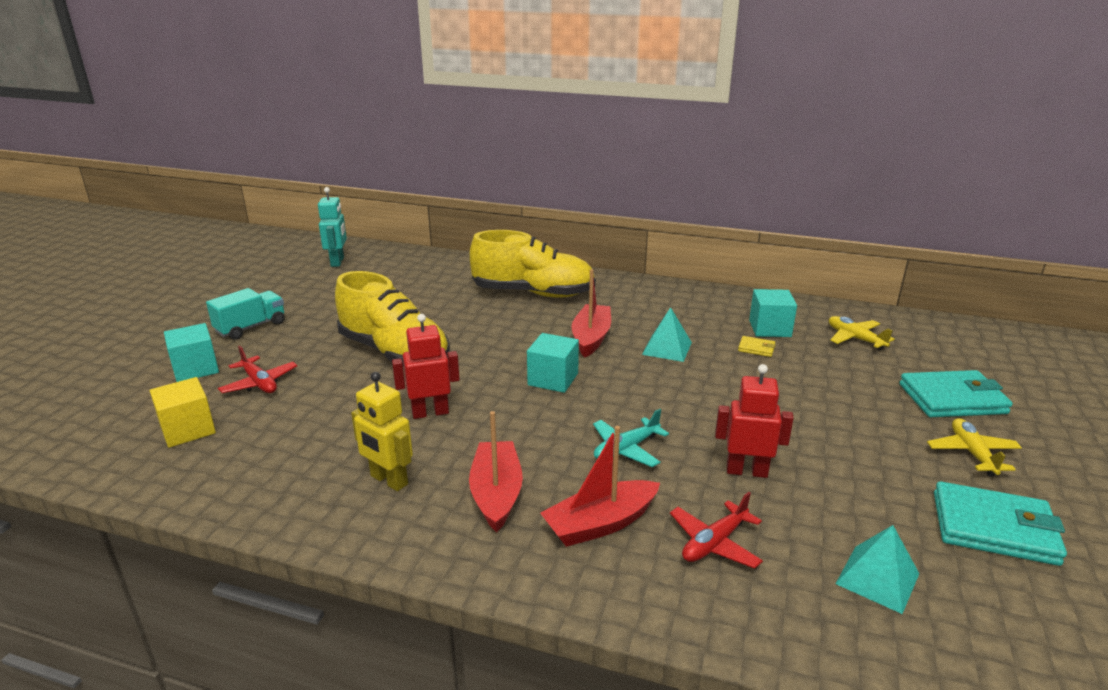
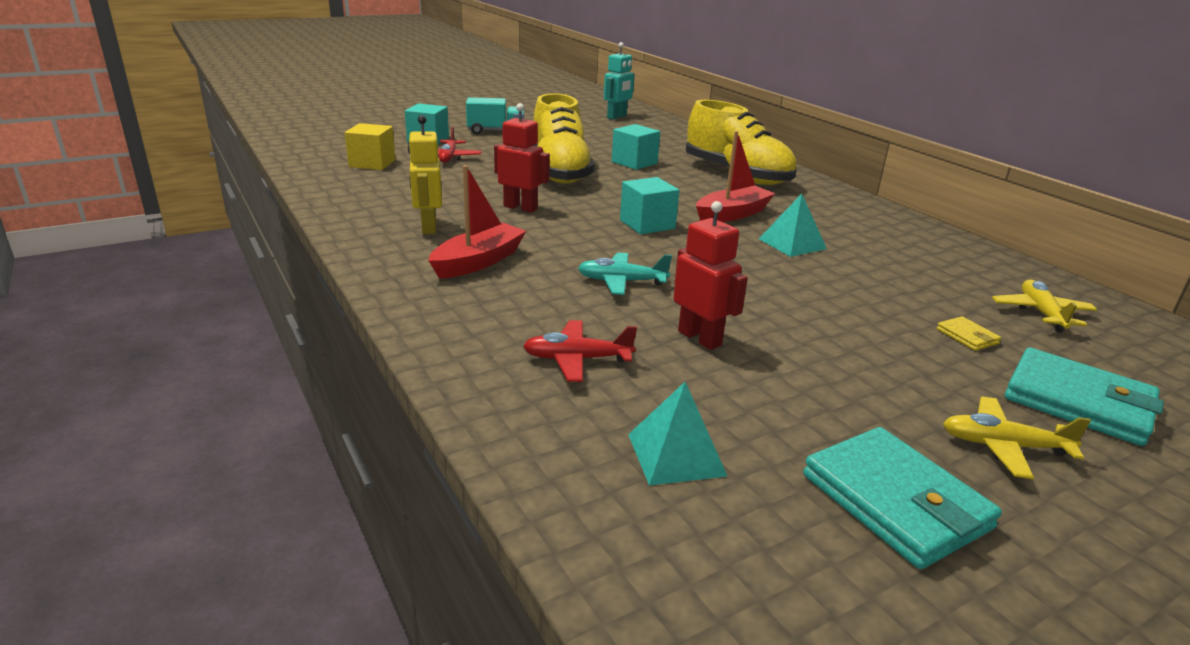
camera: 40 degrees right, 0 degrees up
red boat [540,426,660,547] -> none
yellow wallet [738,336,775,357] -> yellow wallet moved to [937,316,1001,351]
turquoise cube [749,289,797,337] -> turquoise cube moved to [612,124,660,170]
yellow plane [927,418,1022,476] -> yellow plane turned 120 degrees counterclockwise [943,396,1091,480]

